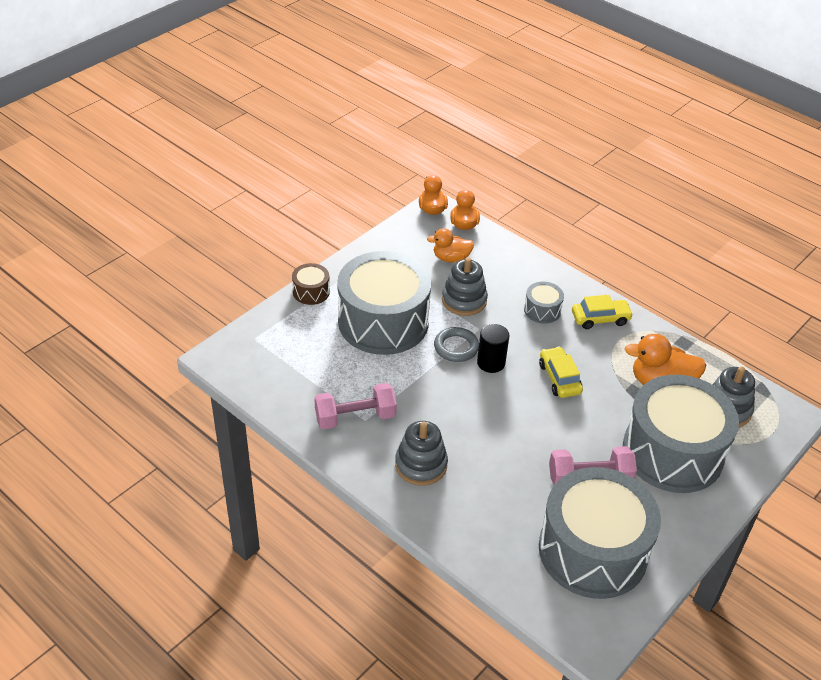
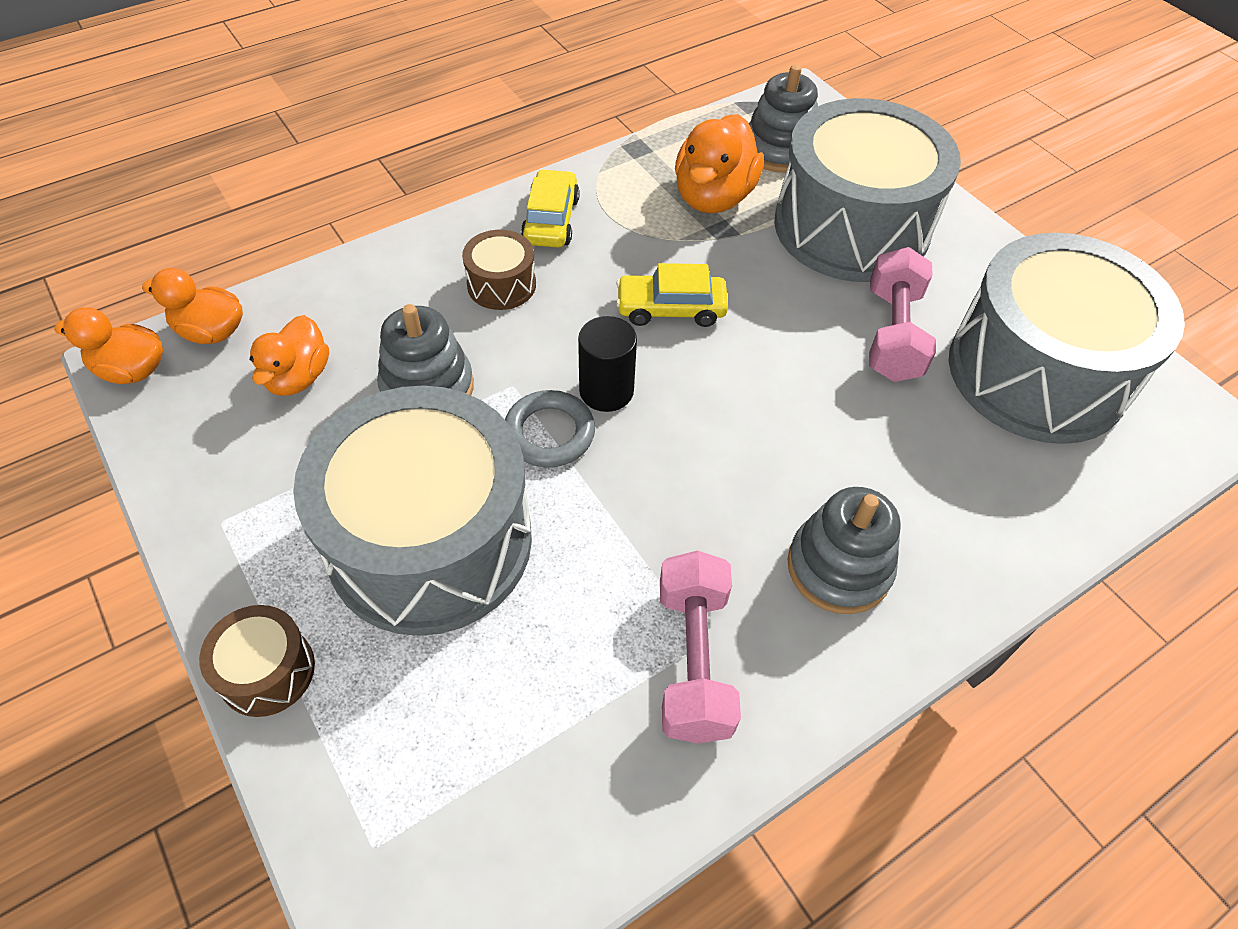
camera: 75 degrees left, 10 degrees up
grey drum [524,282,564,324] -> brown drum [462,230,536,310]

